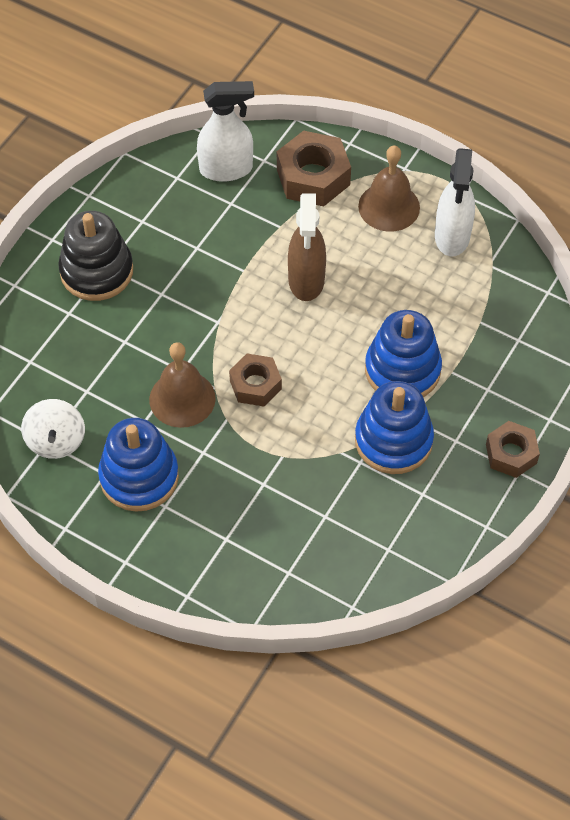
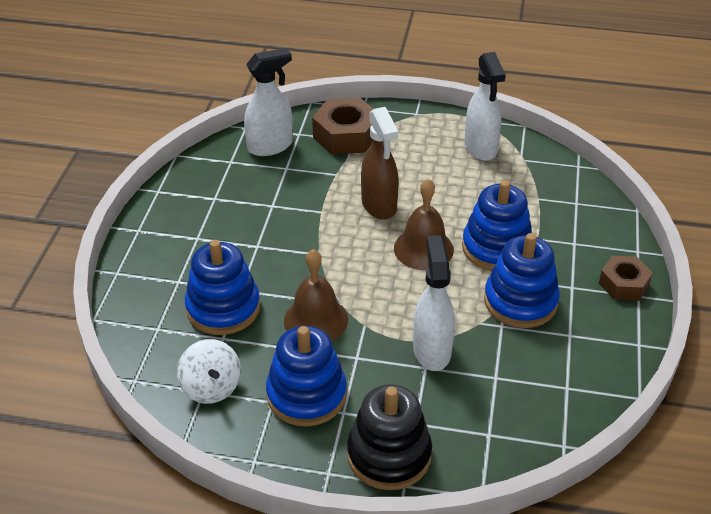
camera: 20 degrees left, 15 degrees down
black stacking toy [58,211,133,301] -> black stacking toy moved to [347,384,432,490]
brown nut [229,354,282,406] -> none
brown bell [358,145,420,232] -> brown bell moved to [394,178,454,270]
none -> blue stacking toy [185,240,260,335]
none -> white spray bottle [413,235,455,371]

